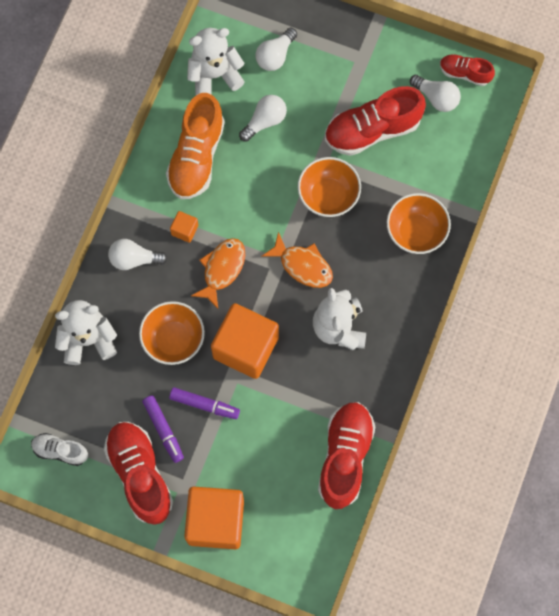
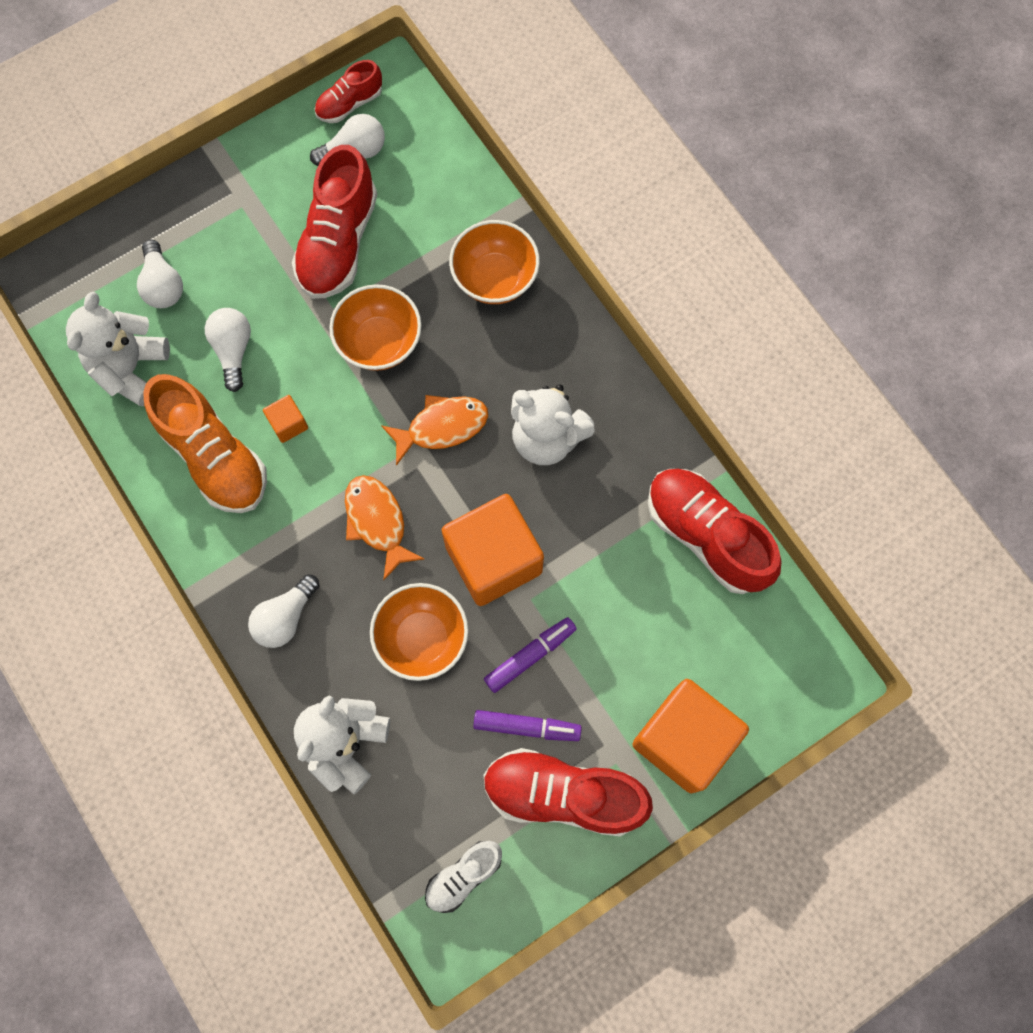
camera: 55 degrees left, 0 degrees up
orange cube [170,211,198,243] -> orange cube moved to [263,395,308,443]

